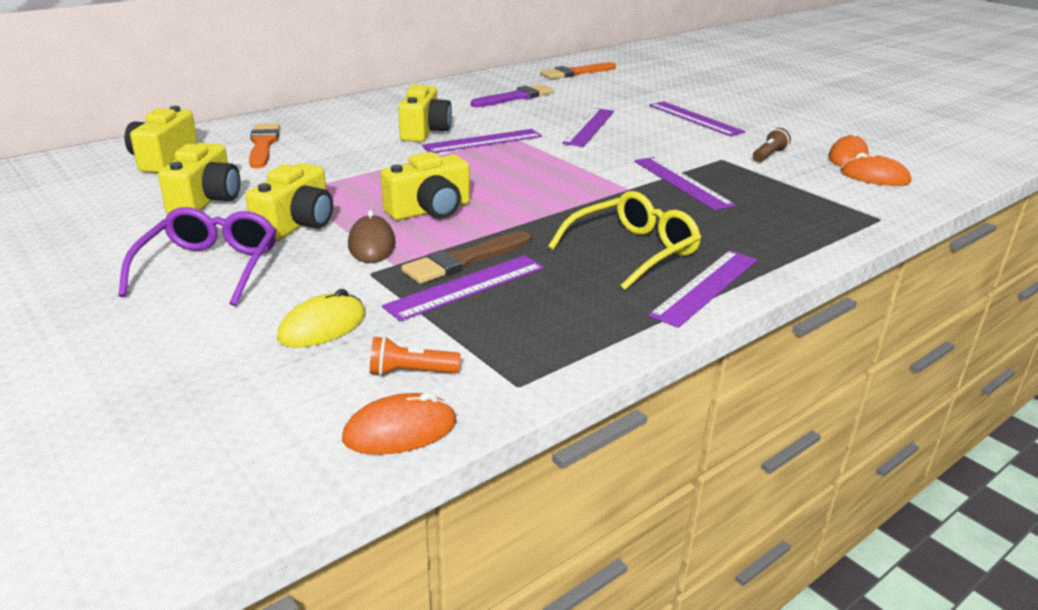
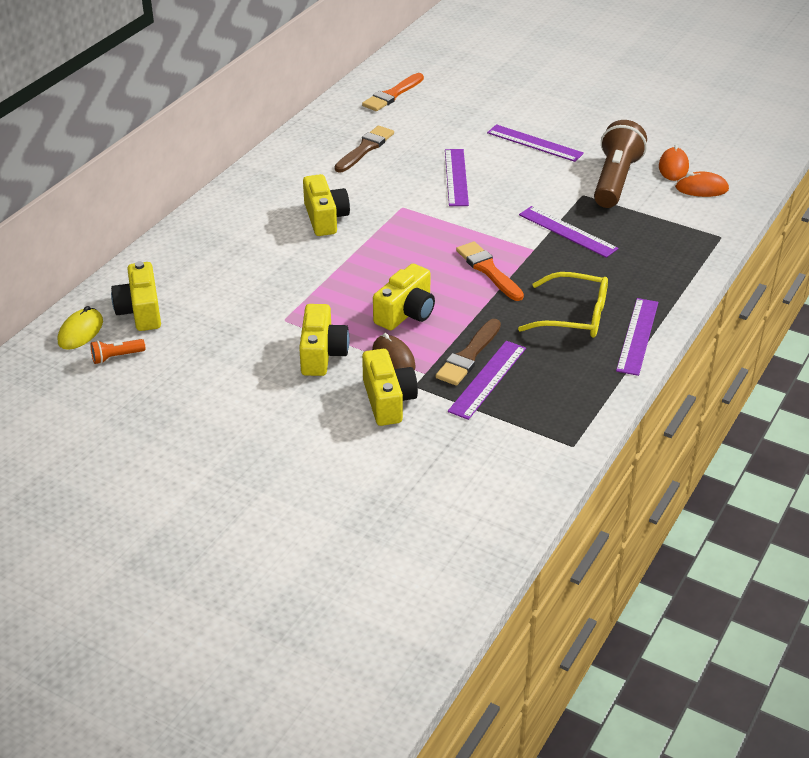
camera: 20 degrees left, 10 degrees up
purple glasses [118,207,276,306] -> none
yellow camera [158,143,240,214] -> yellow camera moved to [362,349,418,426]
orange brush [249,123,280,168] -> orange brush moved to [456,241,524,301]
yellow mouse [277,289,365,348] -> yellow mouse moved to [58,306,103,350]
orange mouse [342,392,457,455] -> none
orange flashlight [370,336,461,376] -> orange flashlight moved to [91,339,146,364]
purple ruler [422,129,542,153] -> none
purple brush [471,84,553,107] -> brown brush [335,126,394,173]
yellow glasses [548,191,701,291] -> yellow glasses turned 75 degrees clockwise [518,272,608,338]
brown flashlight [753,128,791,162] -> brown flashlight [594,120,647,208], size x2.34

